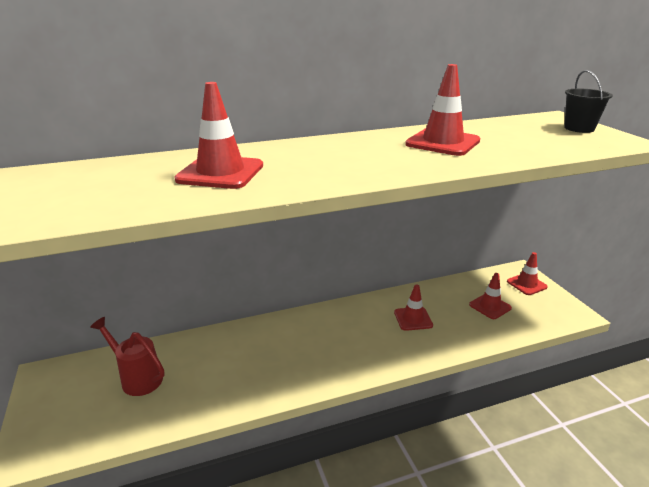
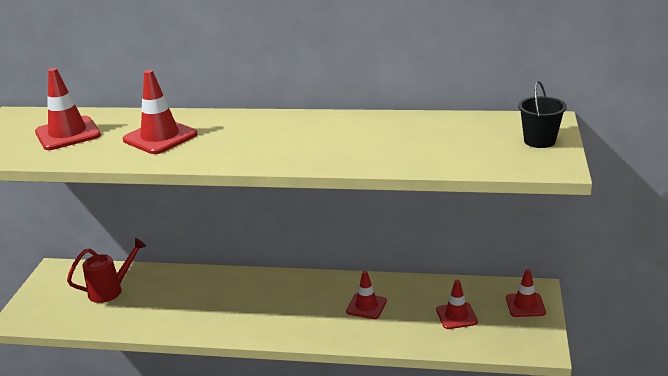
camera: 30 degrees right, 0 degrees up
red watering can [90,317,164,396] -> red watering can turned 90 degrees clockwise [67,238,146,303]
red traffic cone [405,64,480,156] -> red traffic cone moved to [35,68,101,150]

